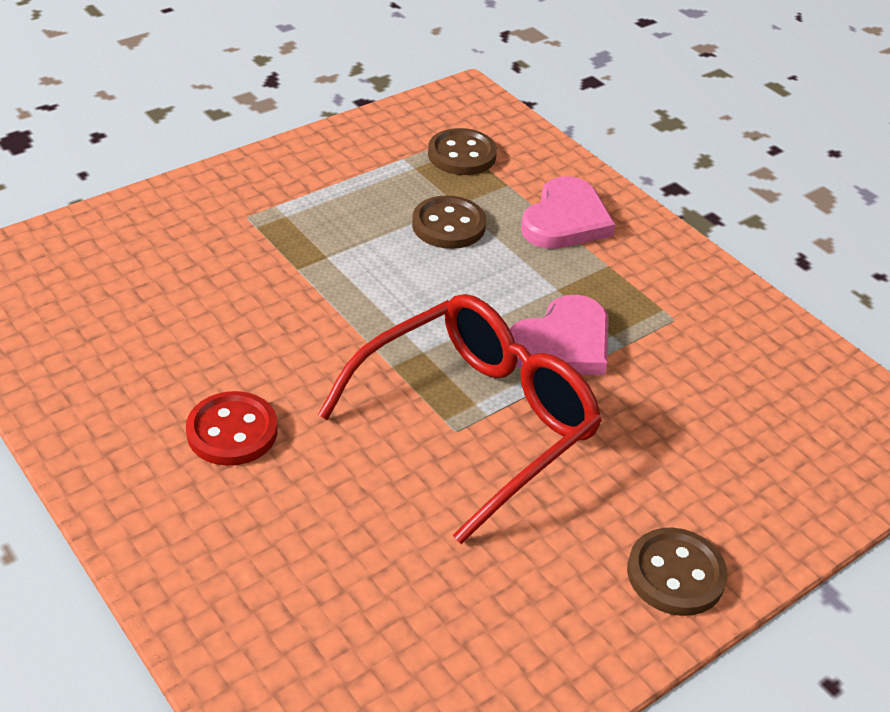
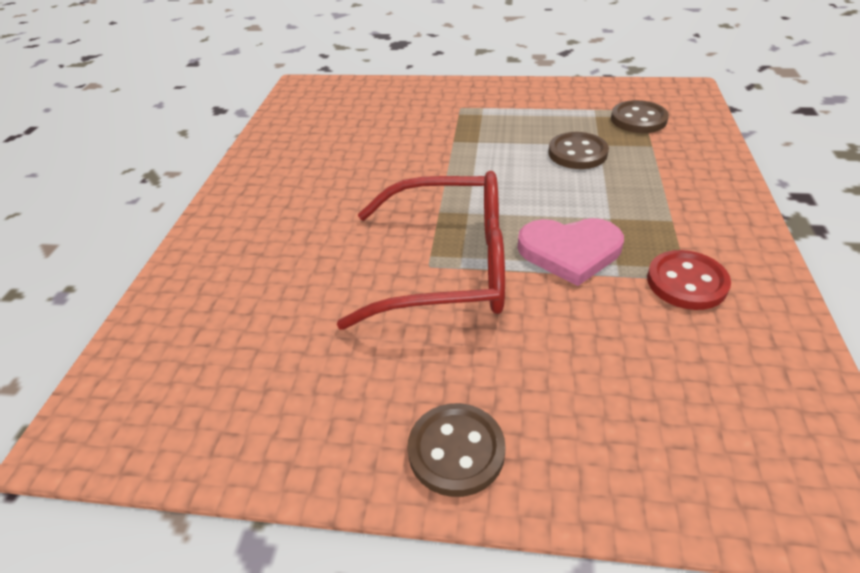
camera: 50 degrees right, 0 degrees up
red button [186,391,278,466] -> red button moved to [647,250,731,310]
pink heart [521,176,616,249] -> none

